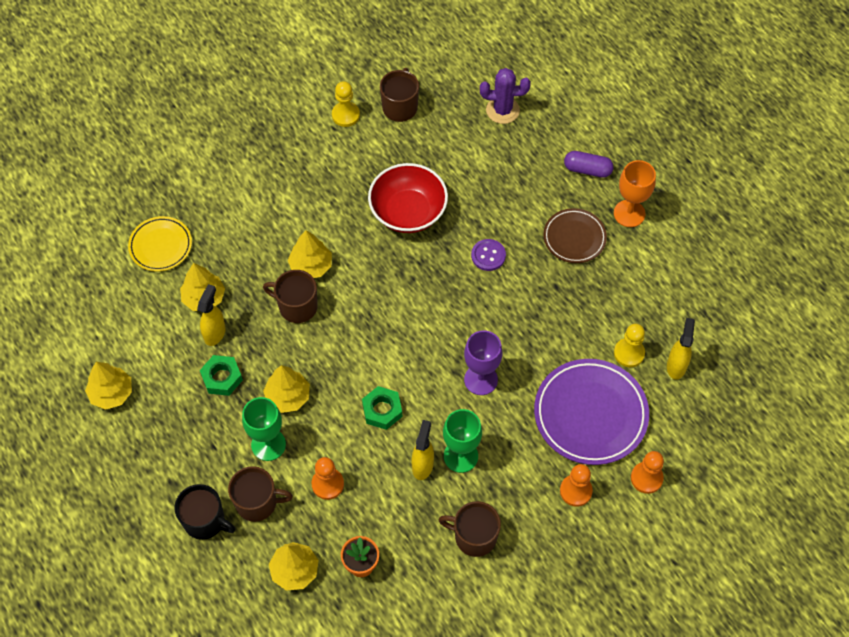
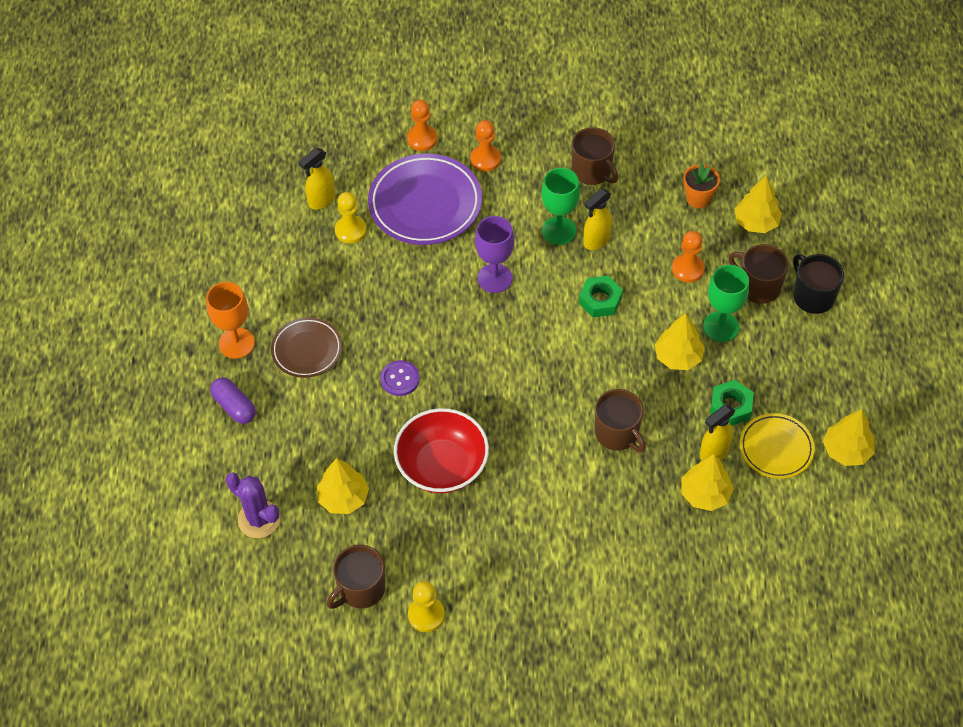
camera: 145 degrees left, 5 degrees down
yellow plate [128,216,192,272] -> yellow plate moved to [740,413,815,479]
yellow tree [288,230,332,278] -> yellow tree moved to [317,458,369,514]

